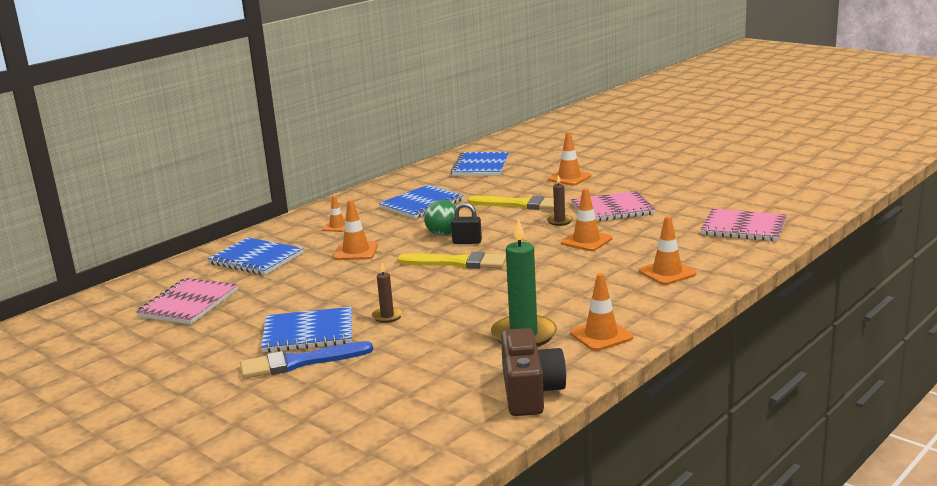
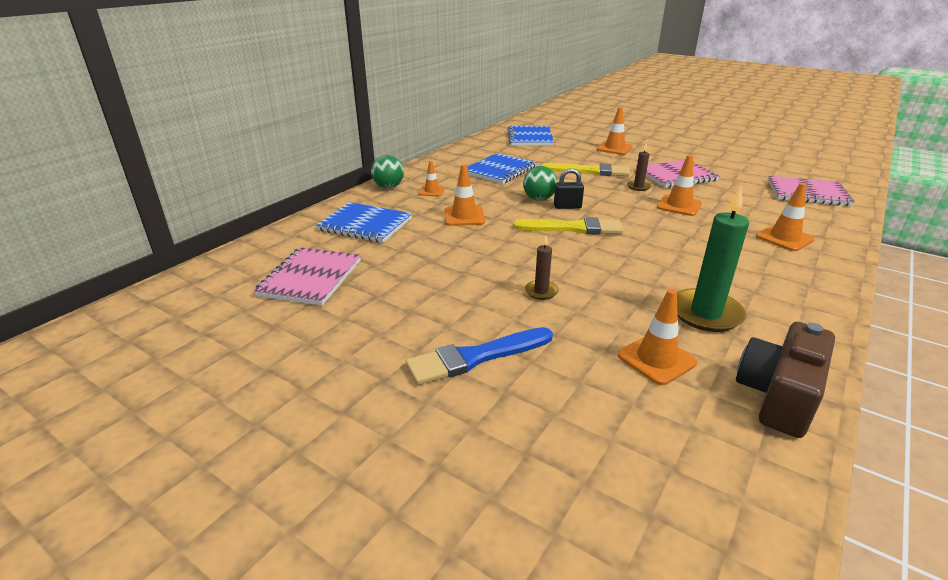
camera: 10 degrees left, 10 degrees up
blue notebook [261,307,352,353] -> none
brown camera [501,328,567,416] -> brown camera turned 135 degrees counterclockwise [736,322,835,438]
orange traffic cone [570,273,633,351] -> orange traffic cone moved to [618,289,697,385]
none -> green ball [371,155,404,188]

